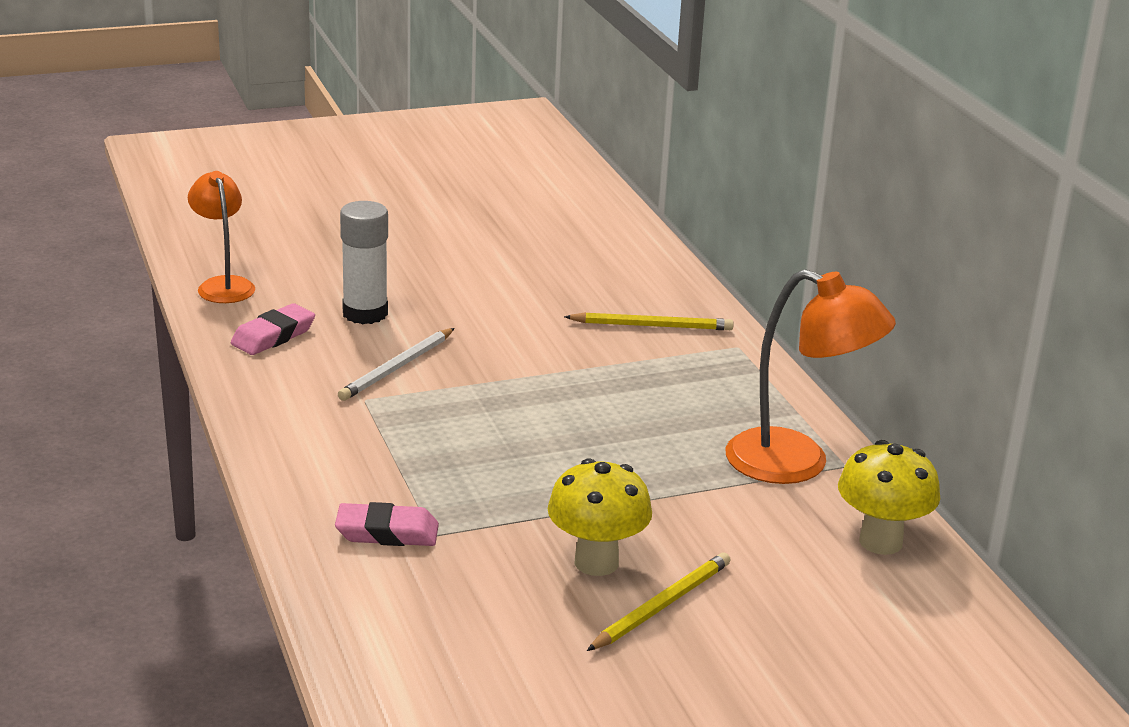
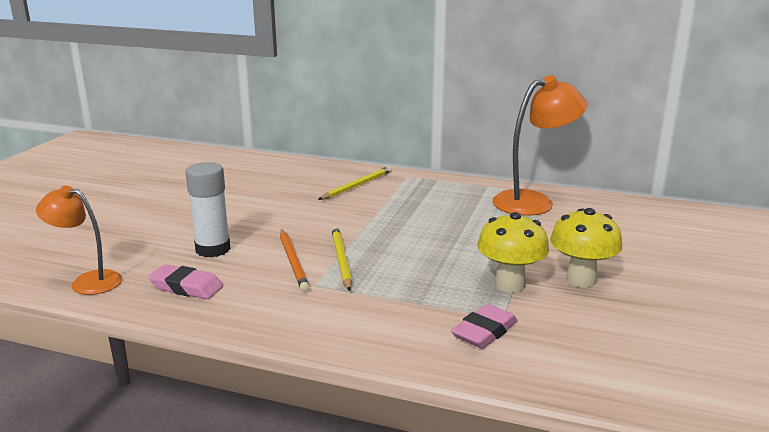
camera: 50 degrees left, 5 degrees down
pink eraser [231,303,315,355] -> pink eraser turned 60 degrees counterclockwise [148,264,223,299]
white pencil [338,328,455,401] -> orange pencil [280,229,310,292]
yellow pencil [587,552,731,651] -> yellow pencil moved to [331,226,352,291]
yellow mushroom [838,440,940,555] -> yellow mushroom moved to [477,212,549,293]

